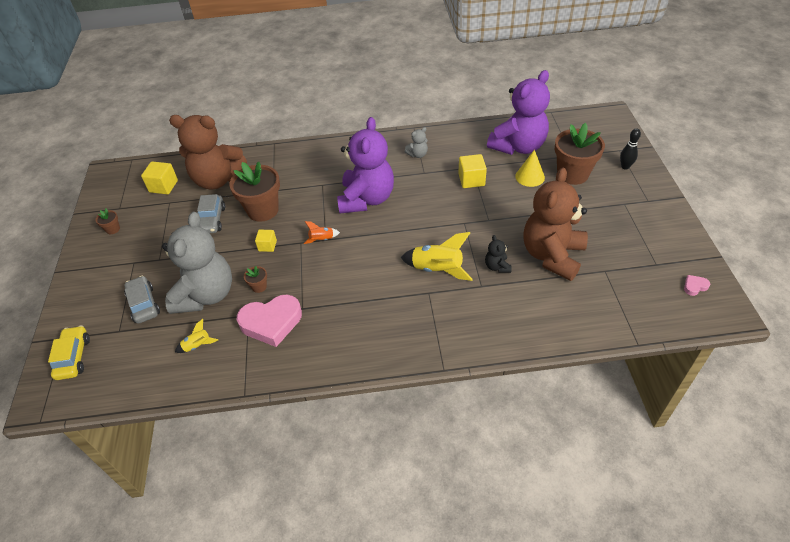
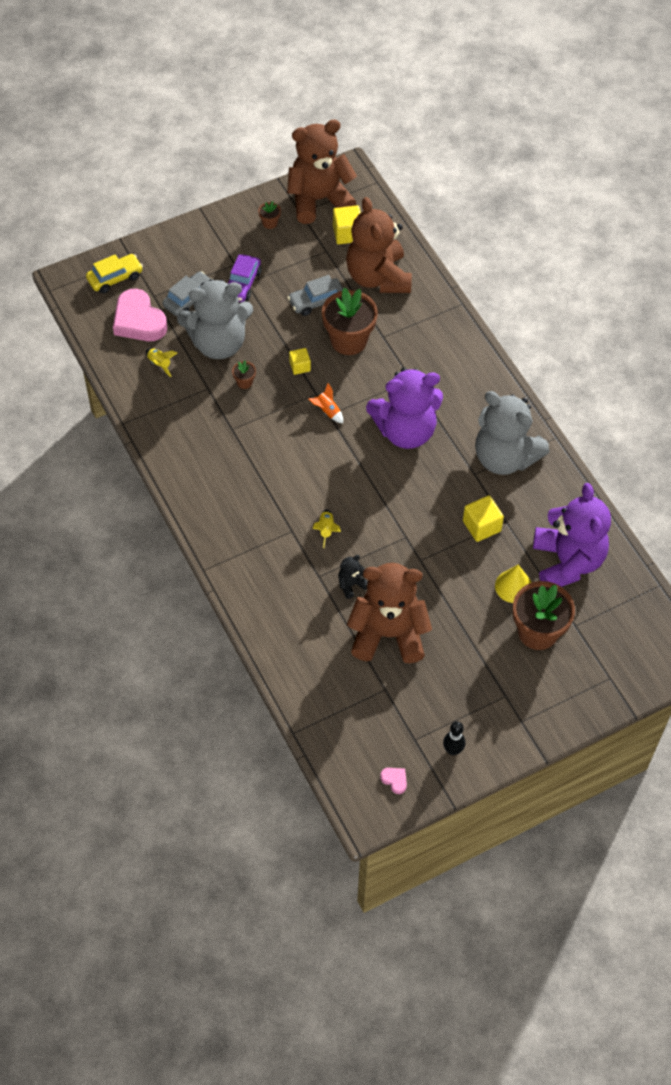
camera: 65 degrees right, 10 degrees up
pink heart [236,295,302,347] -> pink heart moved to [113,289,167,341]
yellow rocket [401,232,473,281] -> yellow rocket [313,509,341,548], size x0.52
grey teddy bear [405,127,428,158] -> grey teddy bear [475,391,549,475], size x2.48
purple teddy bear [487,70,550,155] -> purple teddy bear turned 120 degrees counterclockwise [533,483,611,587]
black bowling pin [620,128,641,169] -> black bowling pin moved to [443,721,465,755]
none -> purple car [228,254,262,302]
none -> brown teddy bear [287,119,357,224]

